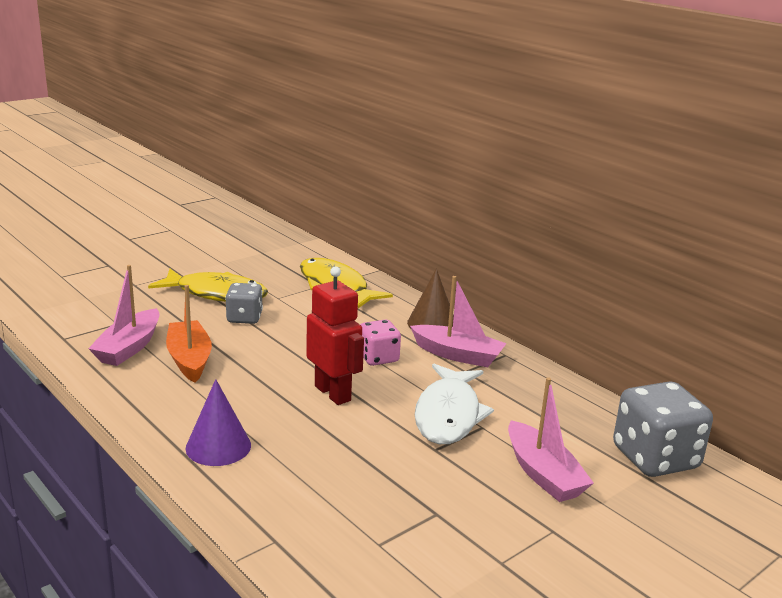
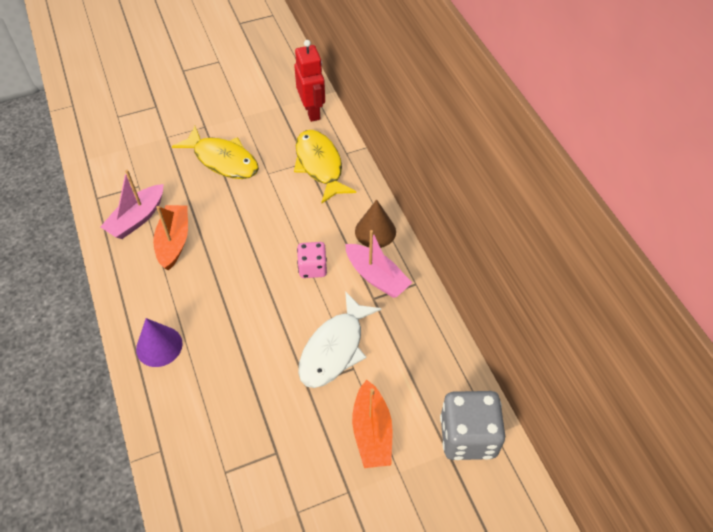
camera: 20 degrees right, 30 degrees up
grey dice [225,283,263,324] -> none
red robot [306,266,364,405] -> red robot moved to [294,40,325,122]
pink boat [508,377,594,502] -> orange boat [352,380,392,468]

